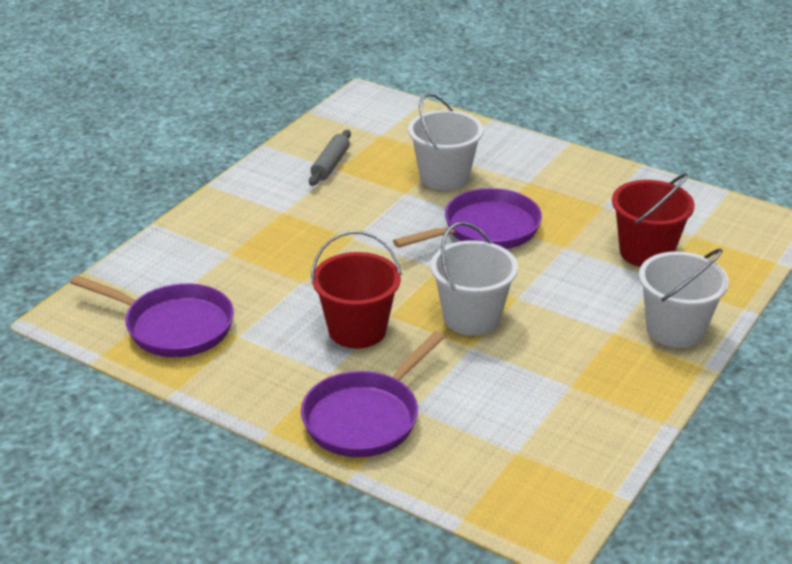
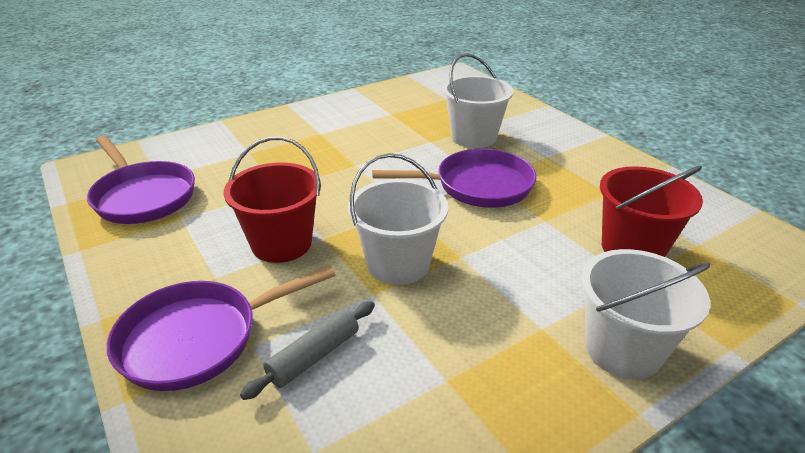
camera: 25 degrees right, 0 degrees up
grey rolling pin [309,130,351,186] -> grey rolling pin moved to [240,301,375,400]

